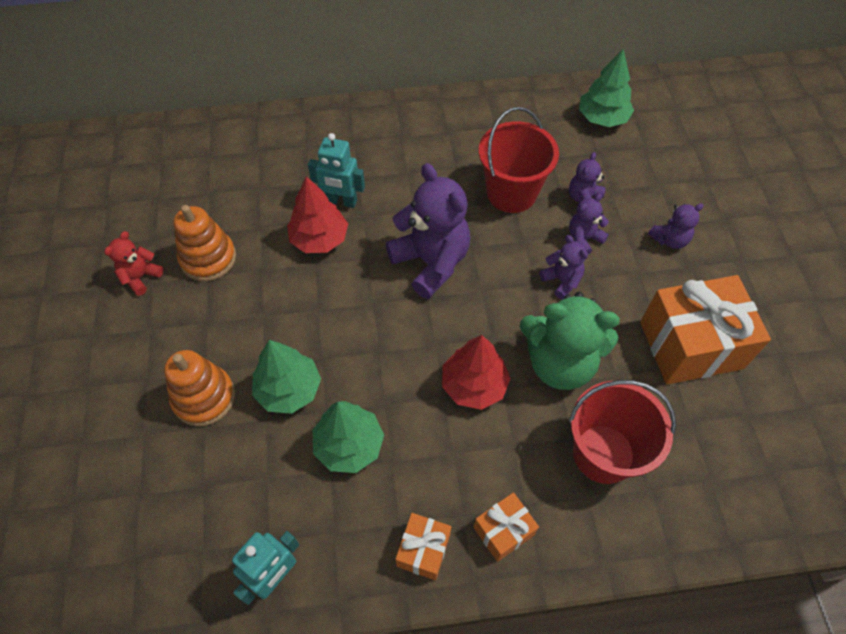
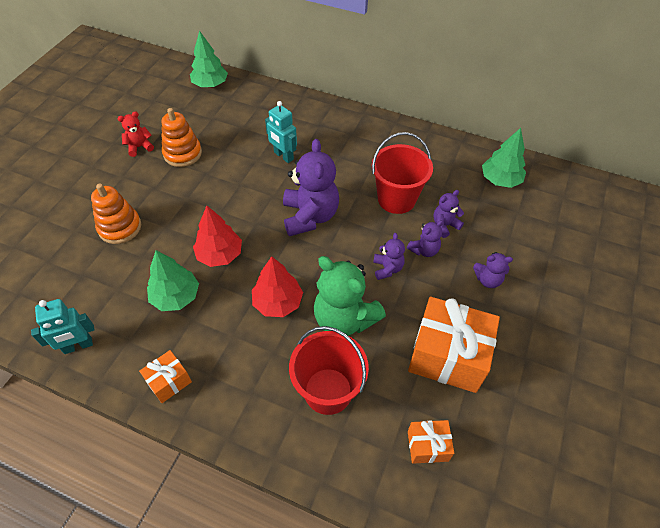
camera: 30 degrees right, 5 degrees down
green tree [252,340,321,414] -> green tree moved to [190,31,228,87]
red tree [287,176,348,253] -> red tree moved to [193,205,242,267]
orange gift [473,492,539,562] -> orange gift moved to [408,420,454,464]
purple teddy bear [569,193,609,254] -> purple teddy bear turned 150 degrees clockwise [407,220,444,257]

